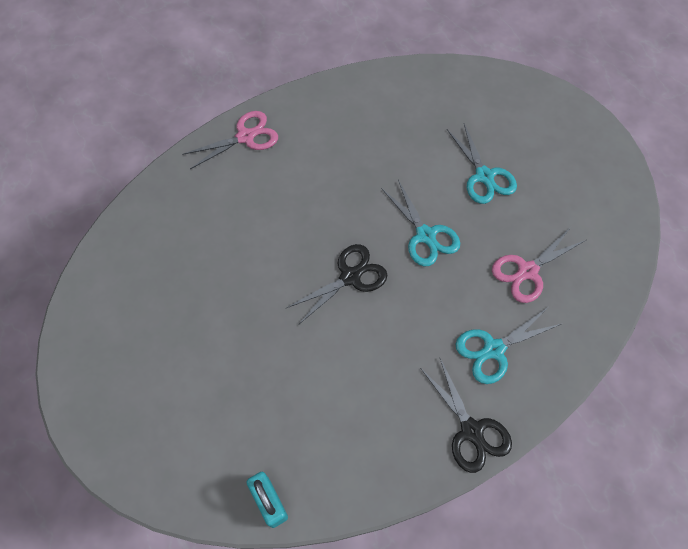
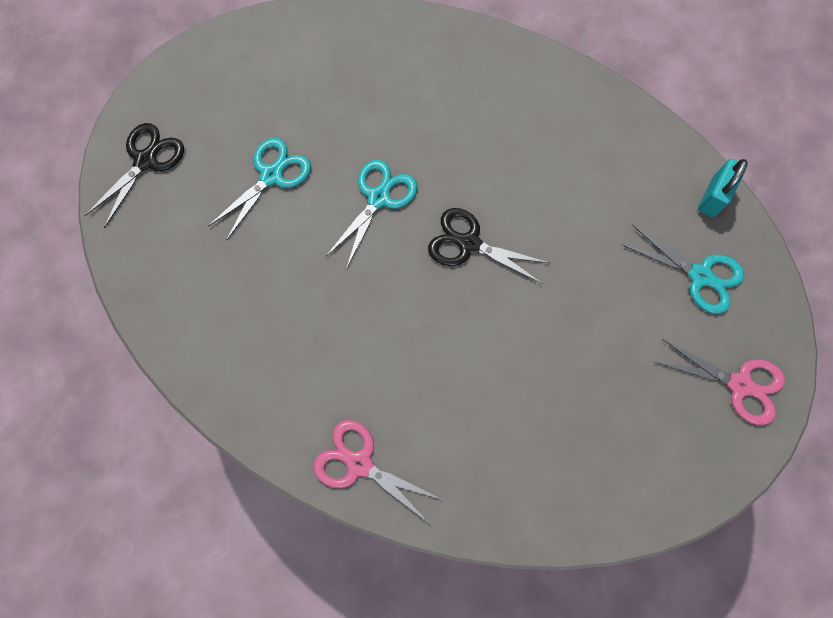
camera: 120 degrees left, 10 degrees up
black scissors [421,358,512,473] -> black scissors moved to [85,123,184,228]
turquoise scissors [456,307,561,384] -> turquoise scissors moved to [621,225,744,314]
pink scissors [492,227,586,303] -> pink scissors moved to [655,339,785,425]

